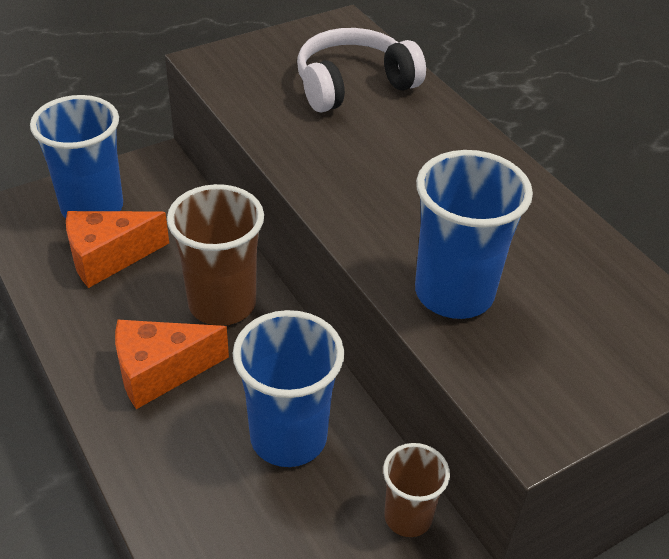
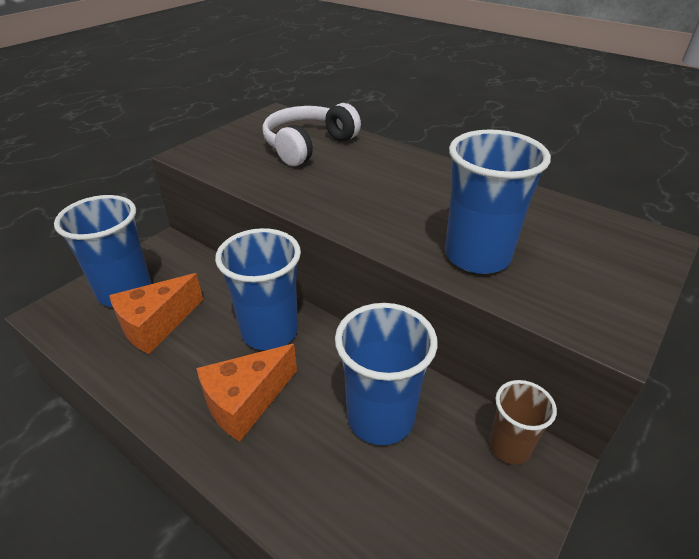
camera: 20 degrees left, 5 degrees down
brown cup [167,184,264,326] -> blue cup [215,228,301,350]

